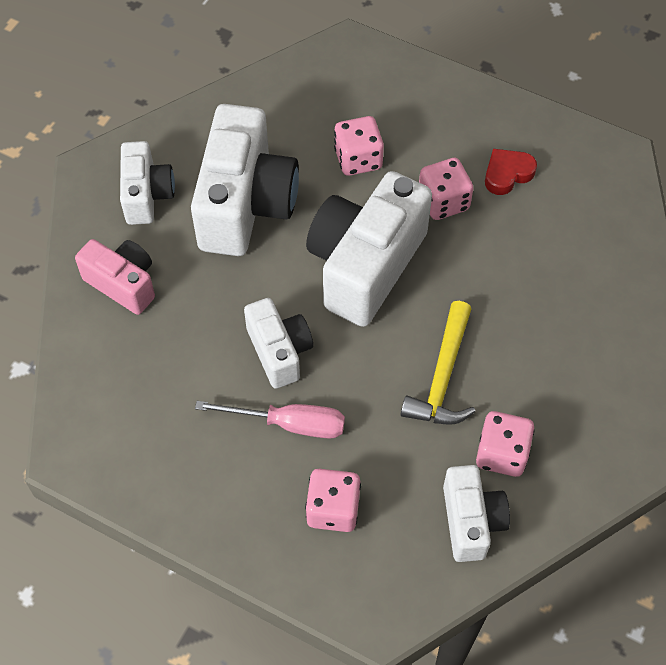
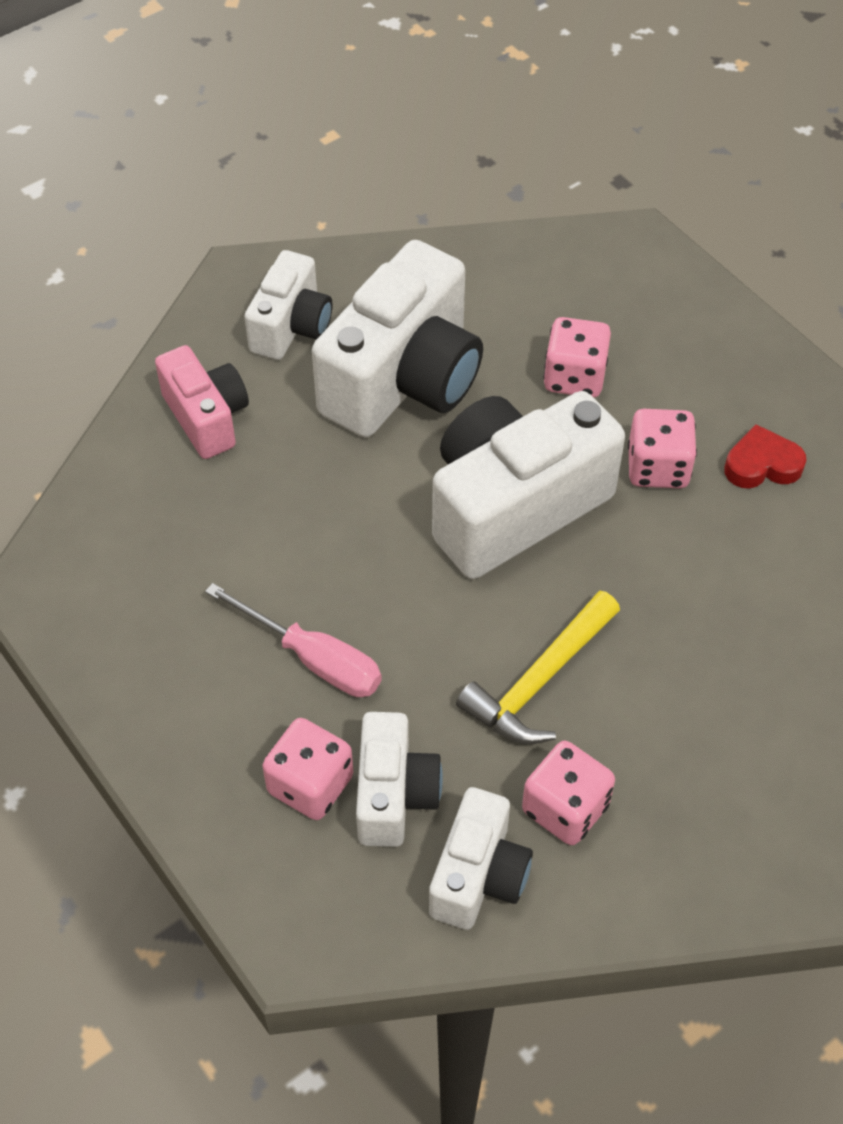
camera: 25 degrees right, 5 degrees down
white camera [244,298,313,389] -> white camera moved to [356,712,443,847]

